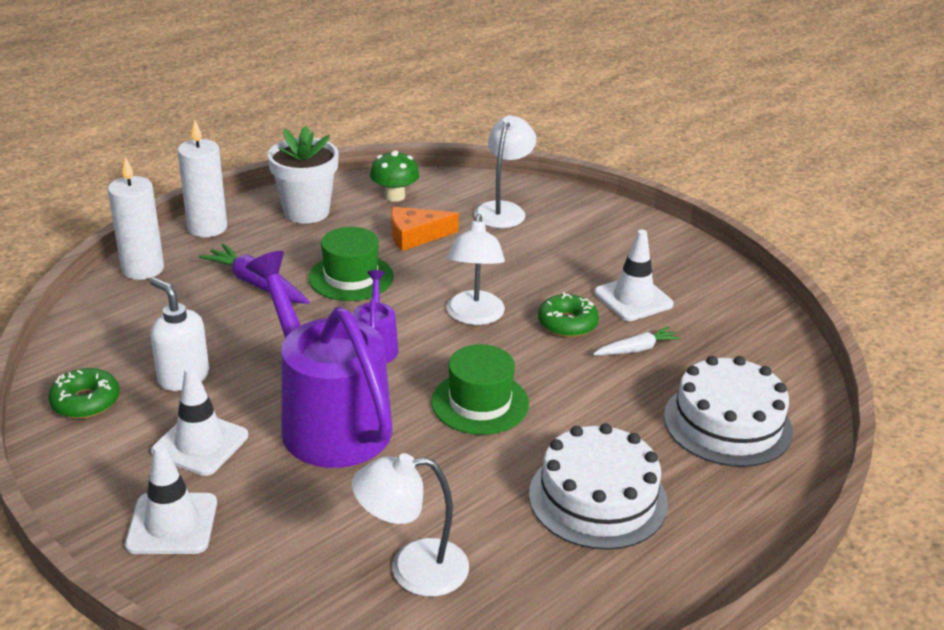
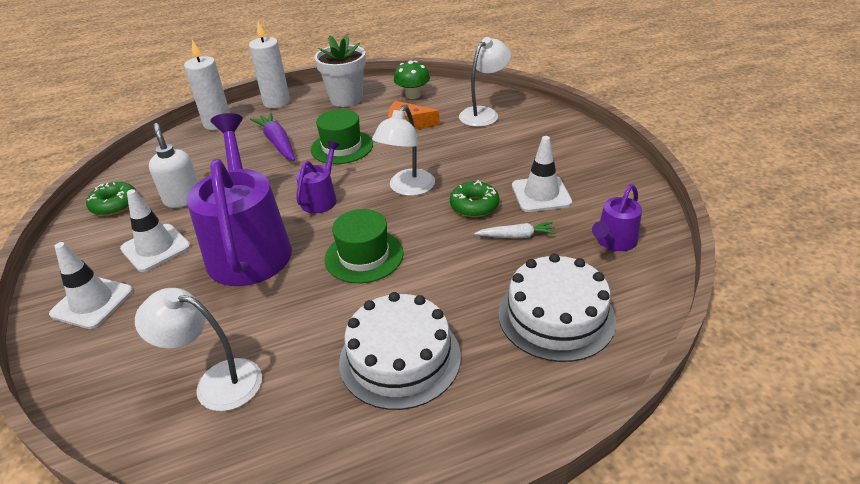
camera: 25 degrees right, 5 degrees up
none -> purple watering can [592,184,642,251]

